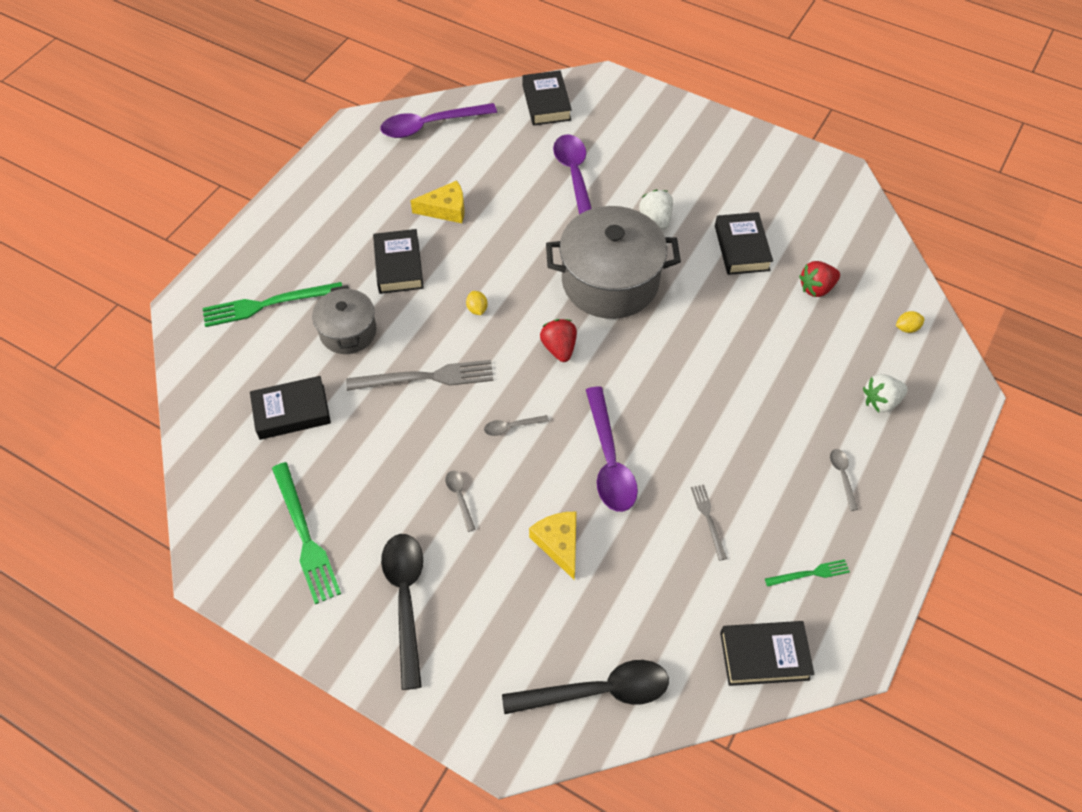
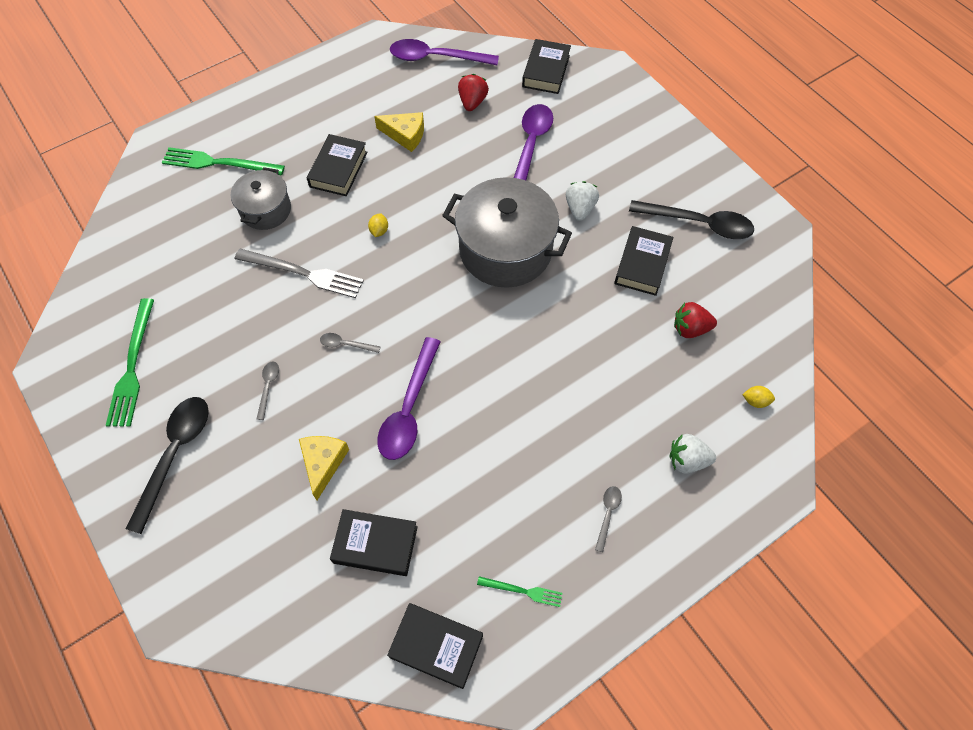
camera: 25 degrees right, 5 degrees up
black book [250,376,331,440] -> black book moved to [330,509,418,576]
black spoon [502,660,669,714] -> black spoon moved to [629,200,754,239]
red strawberry [540,319,577,362] -> red strawberry moved to [458,74,489,111]
grey fork [691,484,727,561] -> none

